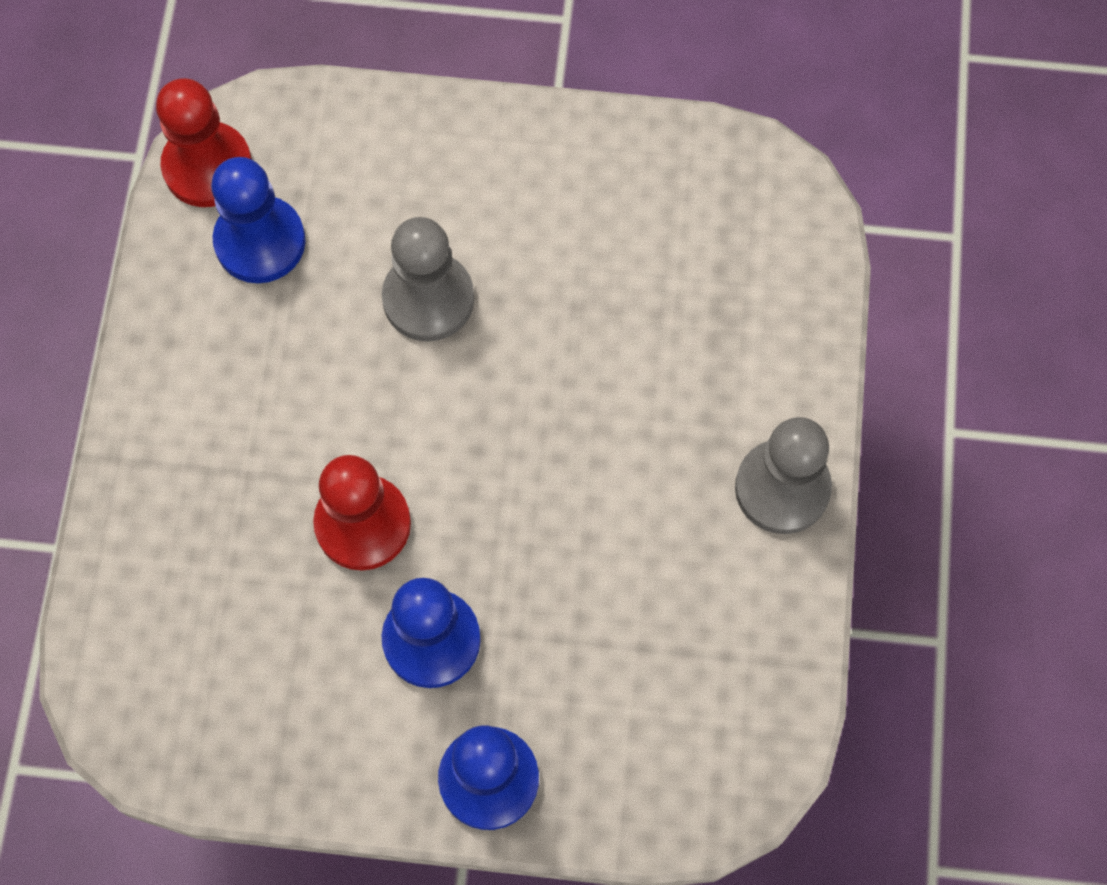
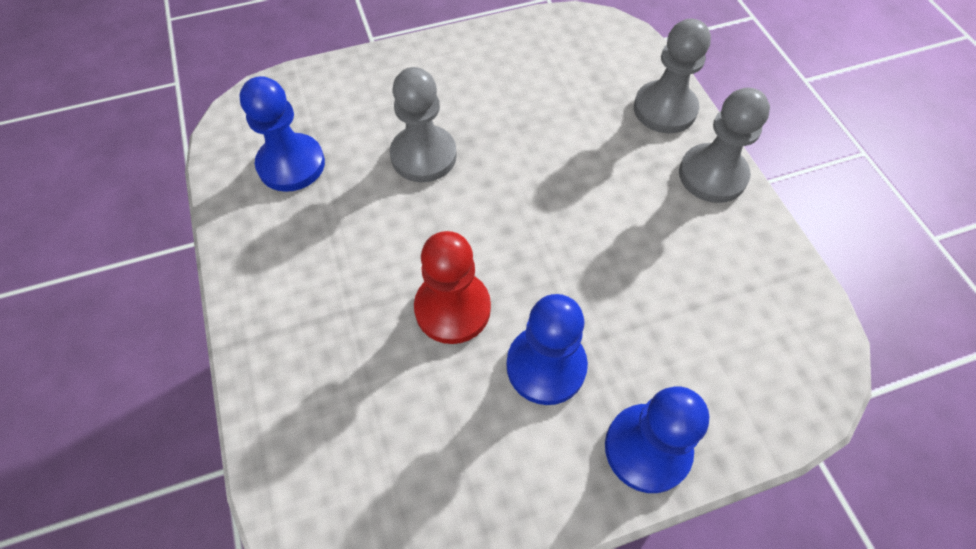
camera: 25 degrees left, 10 degrees down
red pawn [156,78,252,207] -> none
none -> grey pawn [634,19,711,133]

